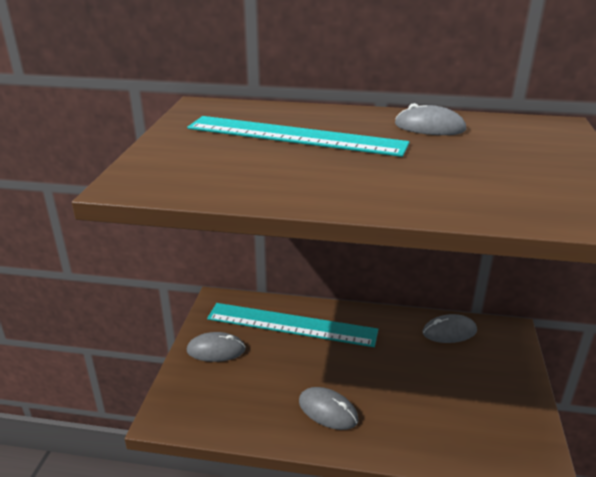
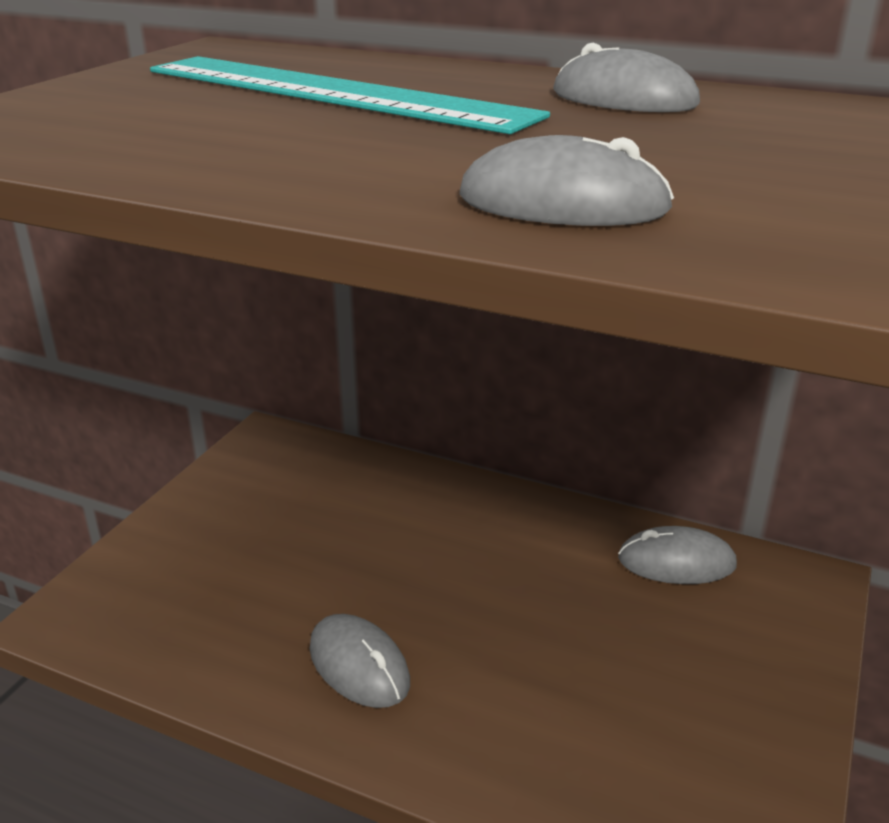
camera: 15 degrees right, 0 degrees up
grey mouse [187,332,245,362] -> grey mouse moved to [460,135,674,226]
turquoise ruler [207,303,378,347] -> none

